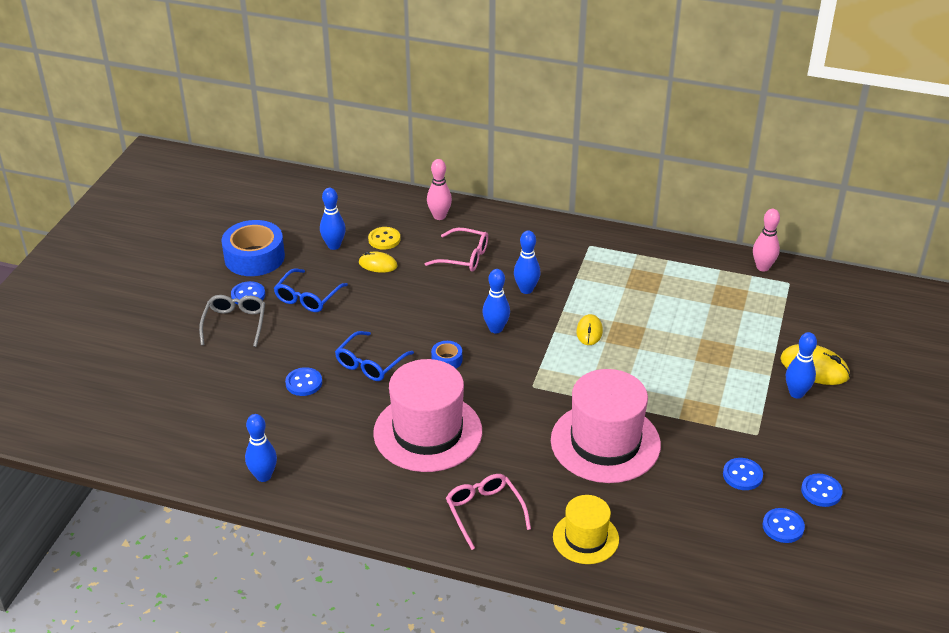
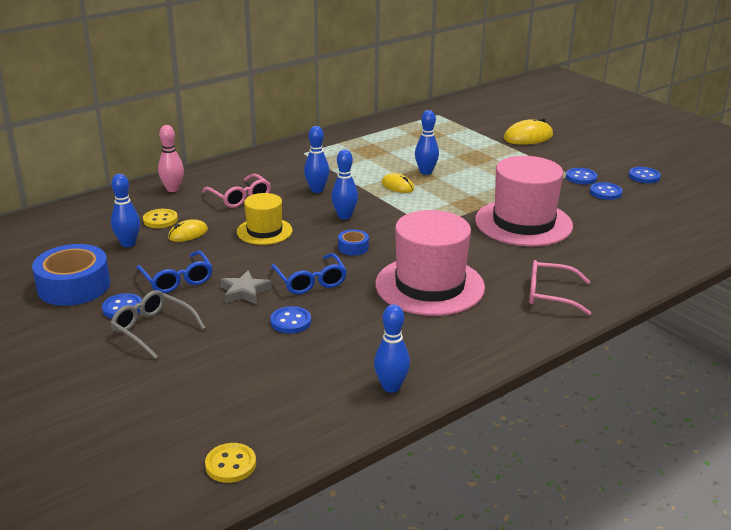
camera: 55 degrees left, 10 degrees down
pink glasses [425,228,488,271] -> pink glasses turned 90 degrees clockwise [202,174,271,208]
yellow hat [553,495,619,564] -> yellow hat moved to [237,193,292,245]
pink bowling pin [753,209,780,271] -> none
blue button [763,508,805,543] -> blue button moved to [566,168,597,184]
blue bowling pin [786,332,817,399] -> blue bowling pin moved to [415,110,439,175]
none -> yellow button [205,443,256,483]
none -> grey star [220,270,271,304]

